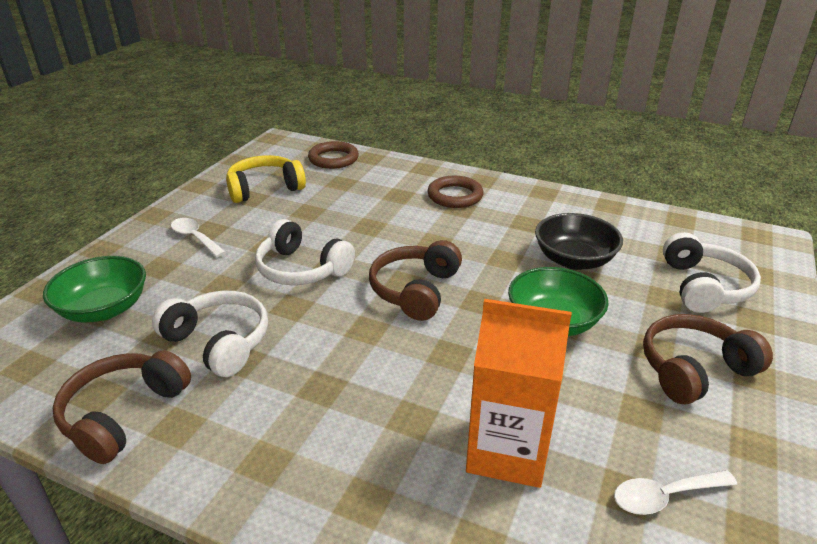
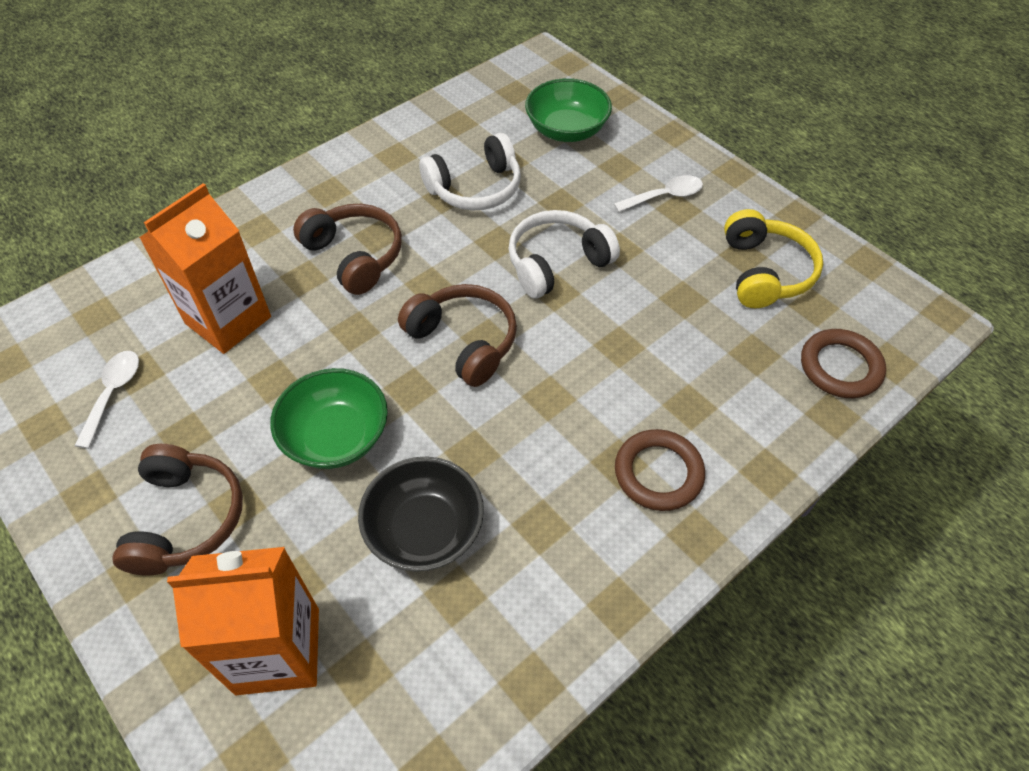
camera: 115 degrees right, 20 degrees up
brown headphones [52,350,191,464] -> brown headphones moved to [293,204,402,295]
white headphones [663,232,761,313] -> orange carton [167,547,319,695]

